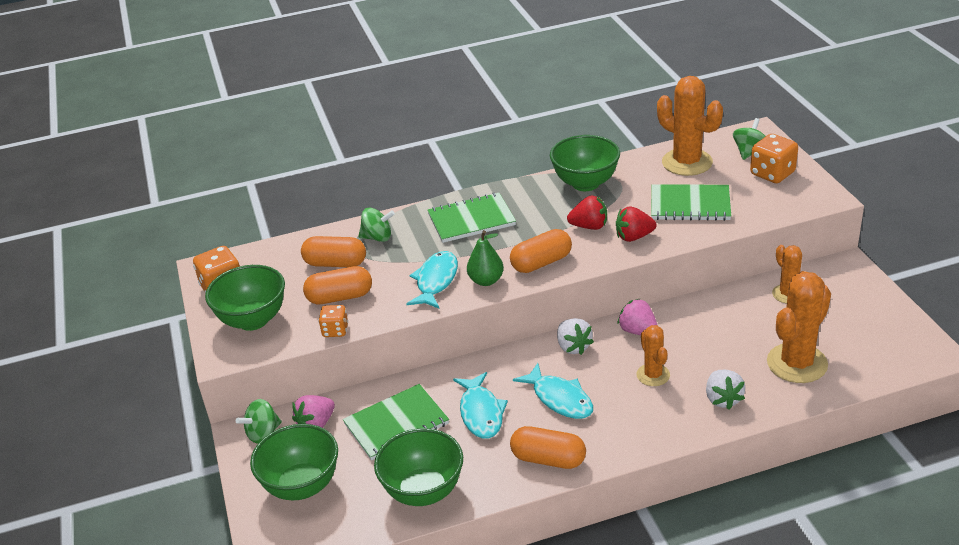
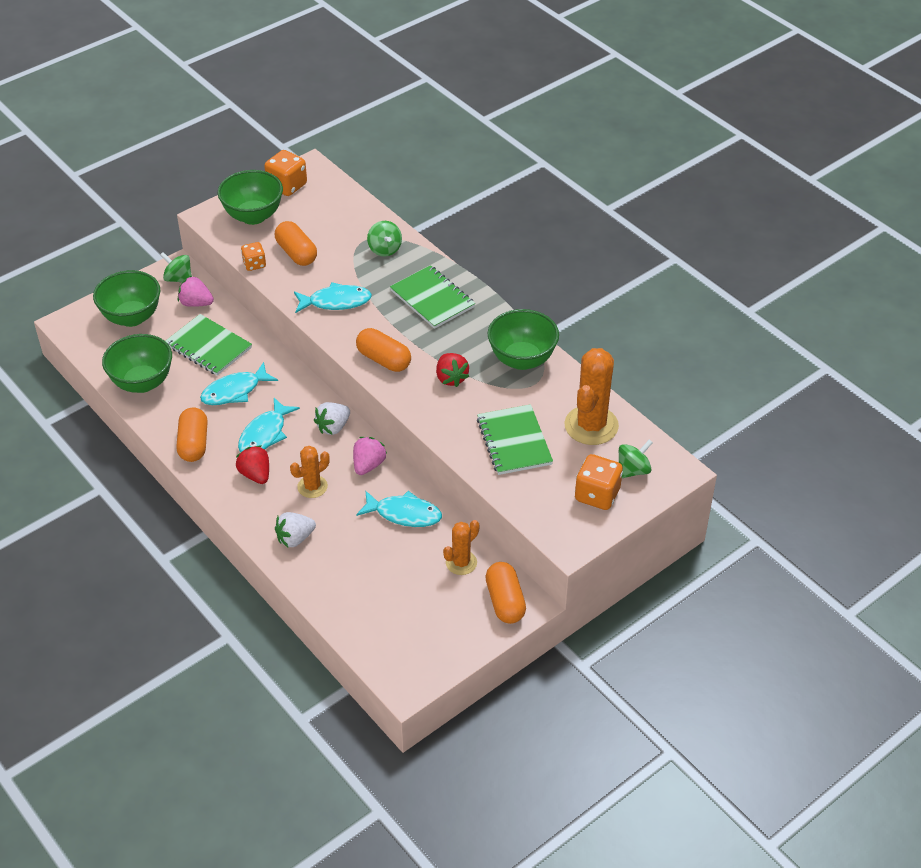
camera: 65 degrees right, 10 degrees up
orange capsule [301,236,366,267] -> orange capsule moved to [485,562,526,624]
green pear [467,230,504,286] -> none
red strawberry [616,206,656,242] -> red strawberry moved to [236,446,269,484]
green spinning top [733,118,766,160] -> green spinning top turned 45 degrees counterclockwise [619,439,653,478]
orange cactus [767,271,831,383] -> none
none -> turquoise fish [356,491,442,527]

